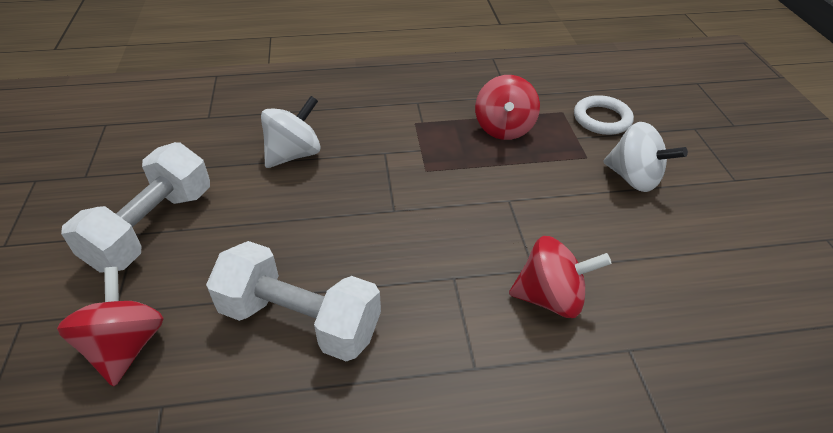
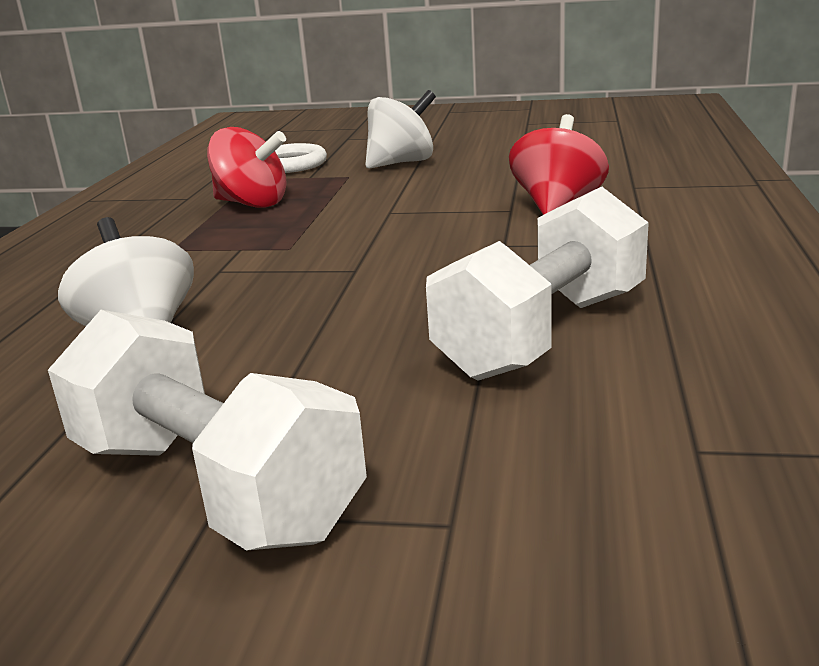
camera: 70 degrees left, 20 degrees down
red spinning top [57,267,164,386] -> none

